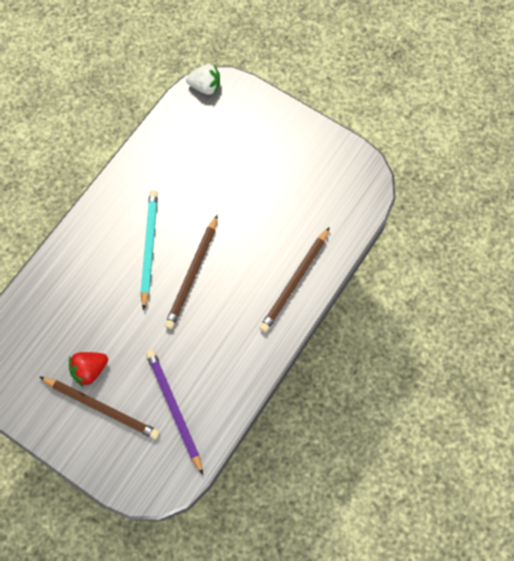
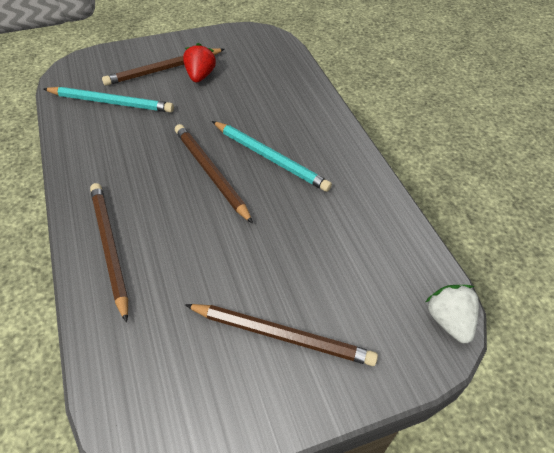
camera: 125 degrees right, 20 degrees down
purple pencil [146,349,203,475] -> turquoise pencil [44,87,174,113]
white strawberry [186,64,220,95] -> white strawberry turned 120 degrees clockwise [426,285,479,343]
none -> brown pencil [185,304,378,366]

